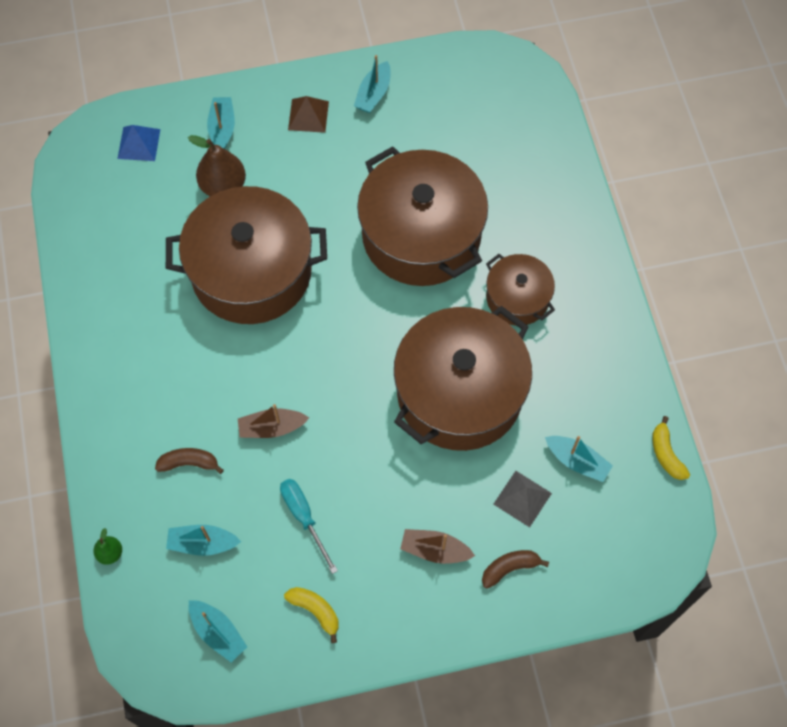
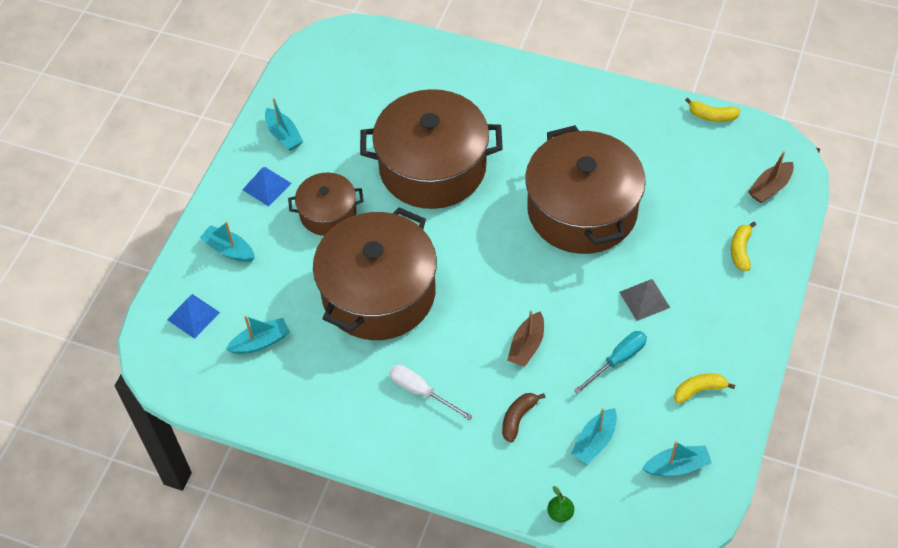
camera: 55 degrees left, 10 degrees down
brown pear [188,135,246,196] -> none
turquoise screwdriver [280,479,338,574] -> turquoise screwdriver turned 135 degrees clockwise [574,331,647,394]
brown pyramid [288,96,329,133] -> blue pyramid [243,167,292,206]
brown boat [400,529,475,564] -> brown boat moved to [748,151,794,203]
brown banana [482,550,549,589] -> yellow banana [731,222,756,271]
brown pot [486,254,555,326] -> brown pot moved to [288,173,363,236]
grey pyramid [493,471,552,527] -> grey pyramid moved to [619,279,670,321]
turquoise boat [545,436,613,482] -> turquoise boat moved to [226,316,290,354]
none -> white screwdriver [389,365,473,420]

